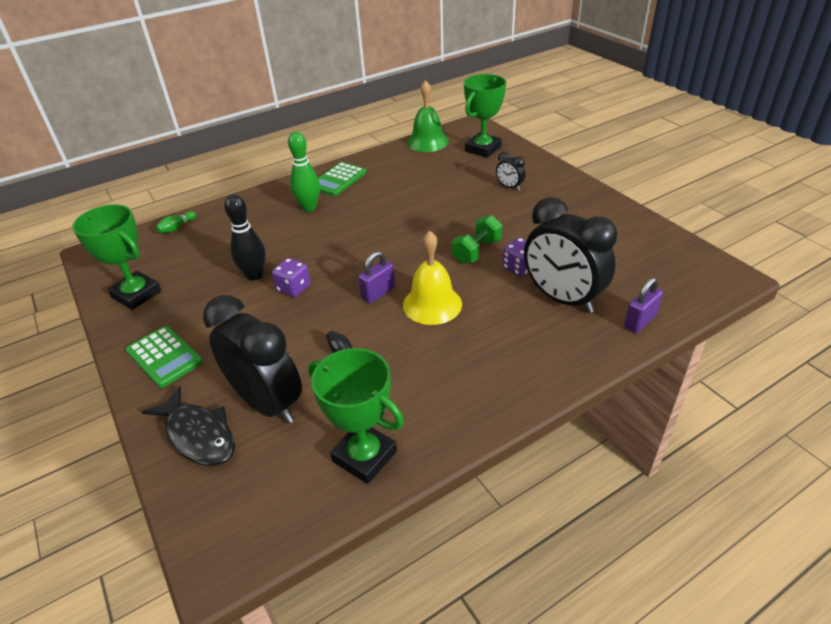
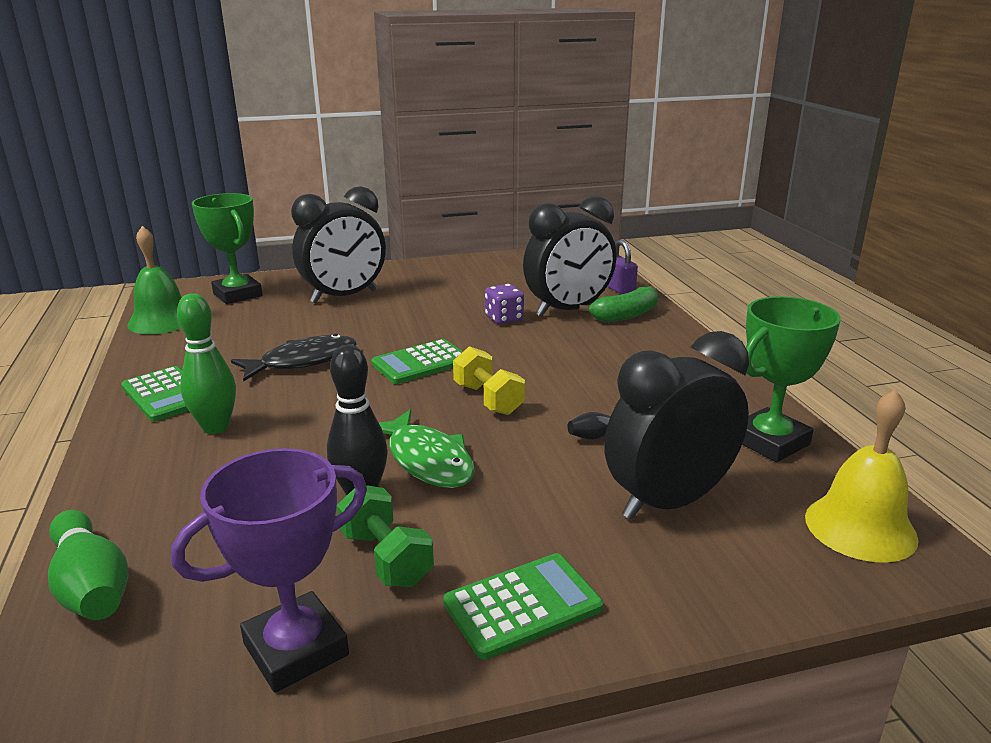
camera: 75 degrees left, 15 degrees down
green trophy [72,204,161,310] -> purple trophy [171,448,367,693]
black fish [142,386,235,466] -> black fish moved to [231,334,356,381]
green bowling pin [155,211,196,233] -> green bowling pin [48,510,128,620], size x1.89
purple dice [272,258,311,297] -> green fish [379,409,475,488]
purple padlock [358,251,395,303] -> yellow dumbbell [453,346,525,415]
yellow bell [403,231,462,325] -> yellow bell moved to [805,389,919,563]
green dumbbell [452,215,502,264] -> green dumbbell moved to [337,485,434,587]
black clock [496,152,526,191] -> black clock [291,186,386,303], size x2.32
none -> green calculator [371,339,463,384]
none -> green banana [579,287,658,322]

